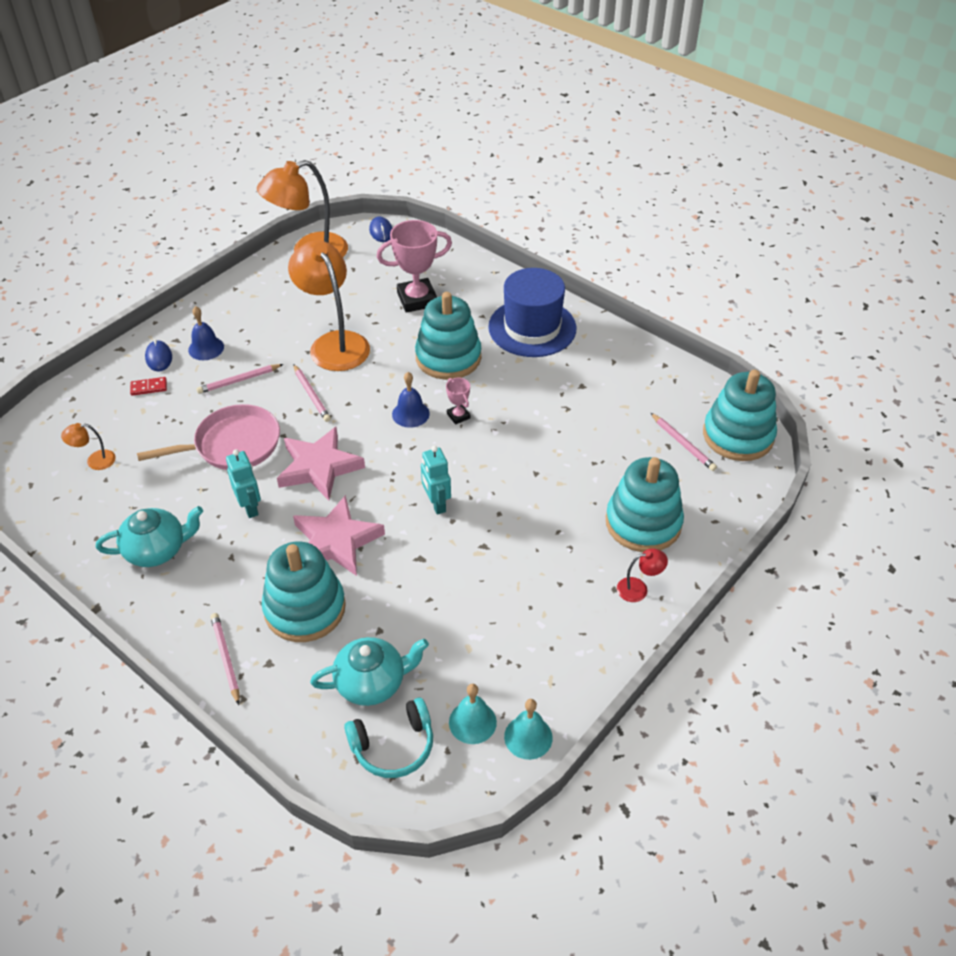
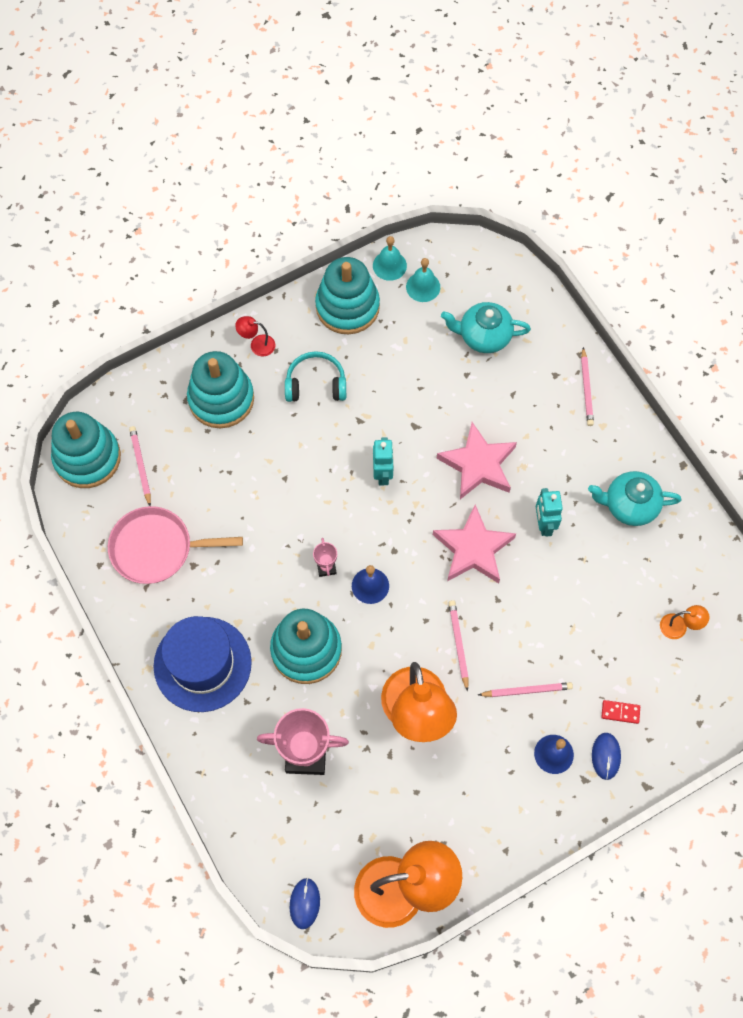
camera: 160 degrees left, 20 degrees up
pink pan [137,404,280,470] -> pink pan moved to [108,506,243,584]
turquoise stacking toy [262,541,346,642] -> turquoise stacking toy moved to [315,257,380,335]
turquoise headphones [344,698,433,778] -> turquoise headphones moved to [285,351,346,402]

